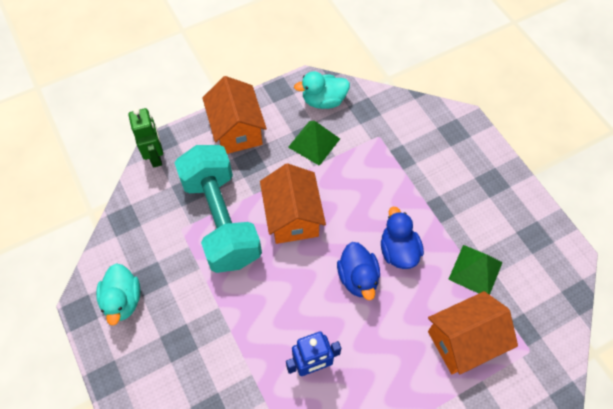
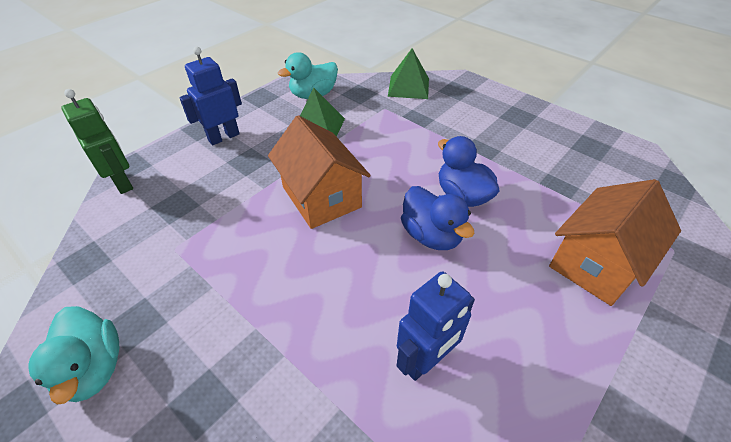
camera: 20 degrees left, 15 degrees down
turquoise dumbbell [175,145,262,273] -> none
orange house [202,76,267,154] -> blue robot [179,46,242,145]
green pyramid [448,245,503,295] -> green pyramid moved to [388,48,429,99]

